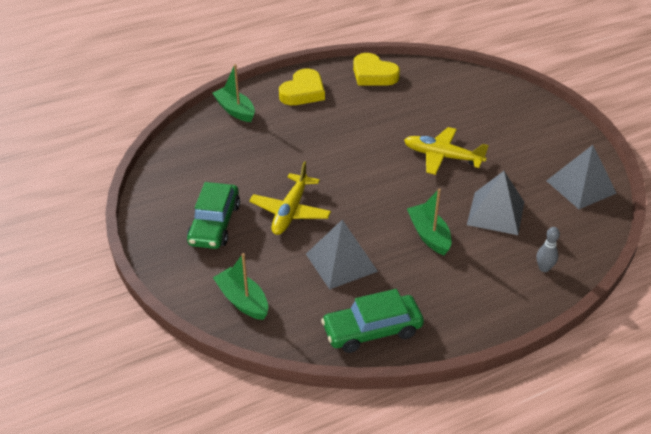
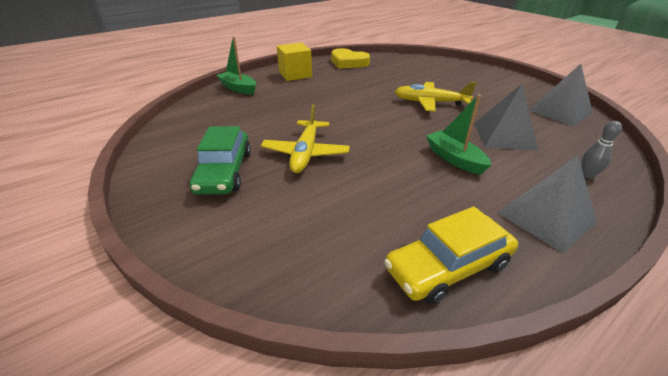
camera: 10 degrees left, 5 degrees down
green boat [213,253,268,320] -> none
yellow heart [279,69,325,105] -> yellow cube [277,42,312,81]
grey pyramid [306,220,378,290] -> grey pyramid moved to [497,155,597,253]
green car [321,289,424,353] -> yellow car [384,206,518,304]

